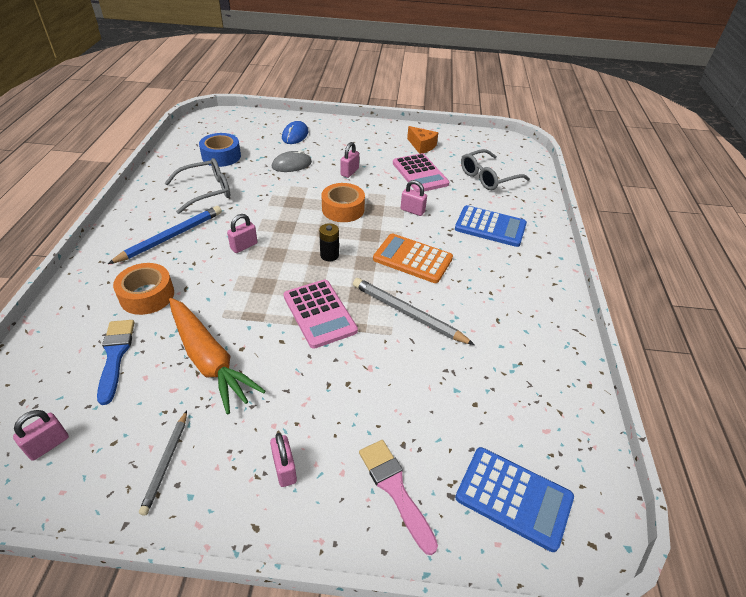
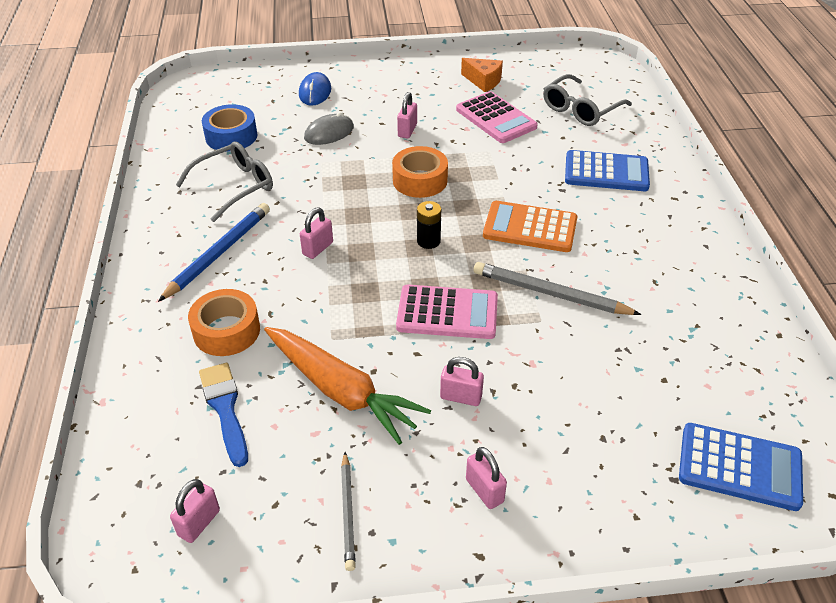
camera: 10 degrees left, 0 degrees up
pink calculator [284,279,358,349] -> pink calculator turned 45 degrees counterclockwise [396,285,498,339]
pink brush [359,440,438,555] -> none
pink padlock [401,180,427,216] -> pink padlock moved to [440,357,484,406]

